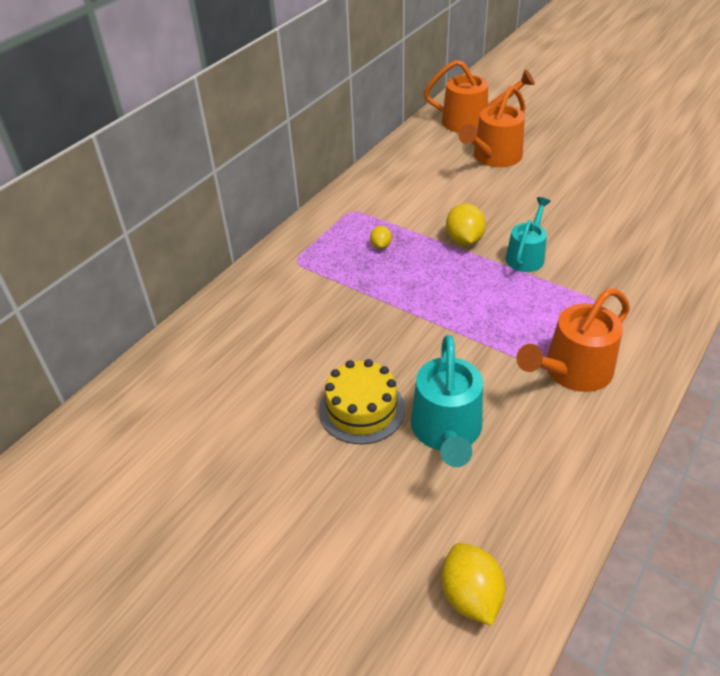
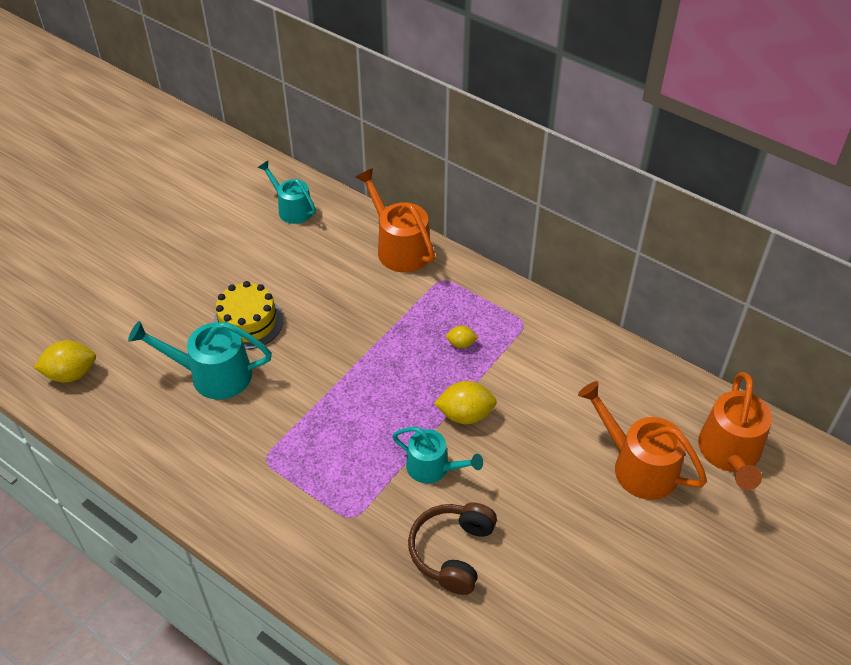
camera: 90 degrees right, 5 degrees up
orange watering can [517,288,630,392] -> orange watering can moved to [355,168,435,272]
none -> turquoise watering can [258,161,316,224]
none -> brown headphones [408,502,497,595]

